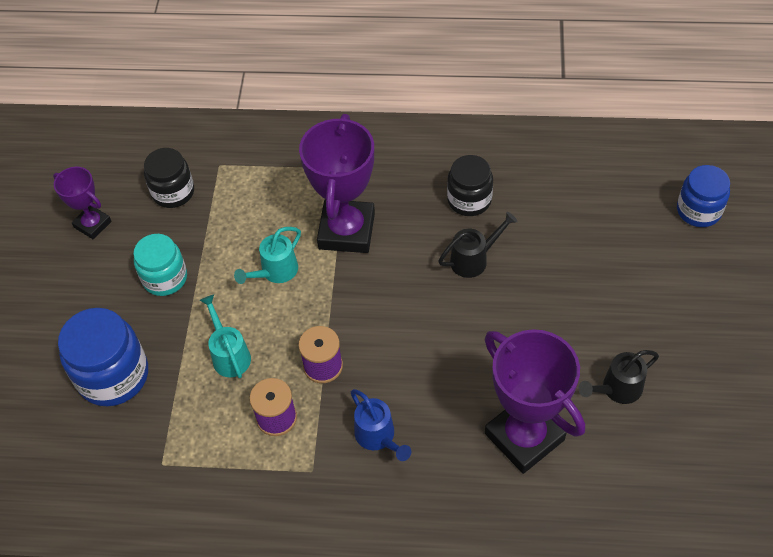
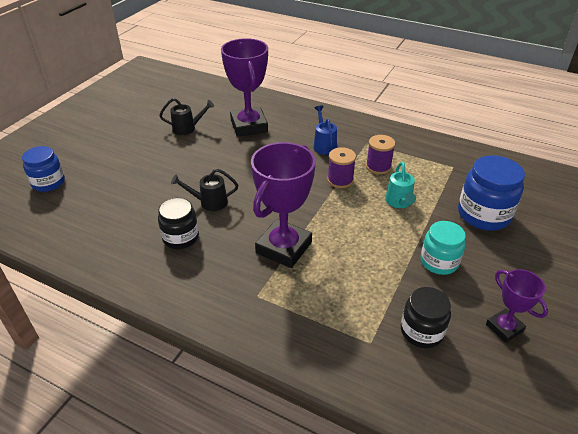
camera: 160 degrees left, 15 degrees down
turquoise watering can [234,227,301,284] -> none

